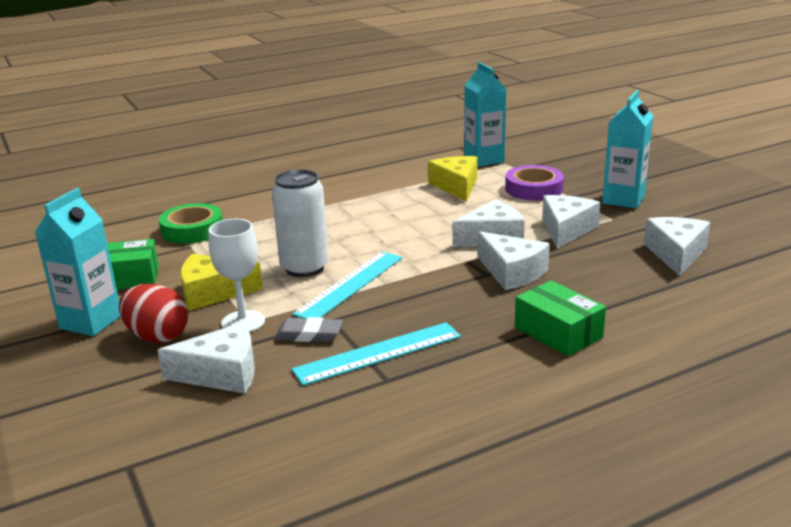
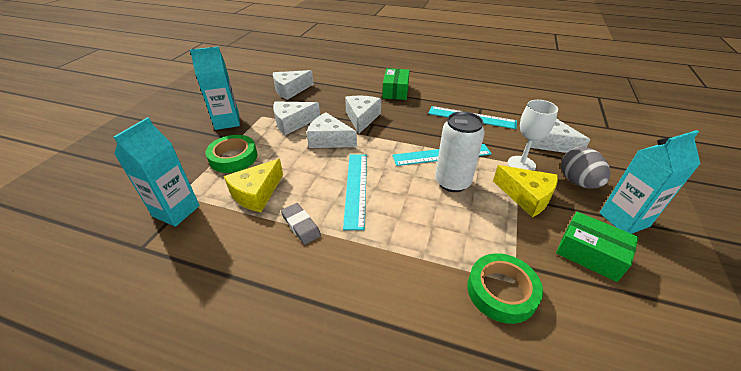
camera: 135 degrees left, 15 degrees up
red egg [119,284,188,343] -> grey egg [561,147,611,189]
grey eraser [274,317,343,342] -> grey eraser moved to [281,203,321,245]
purple tape [505,165,564,201] -> green tape [205,135,258,173]
none -> turquoise ruler [343,154,367,230]

